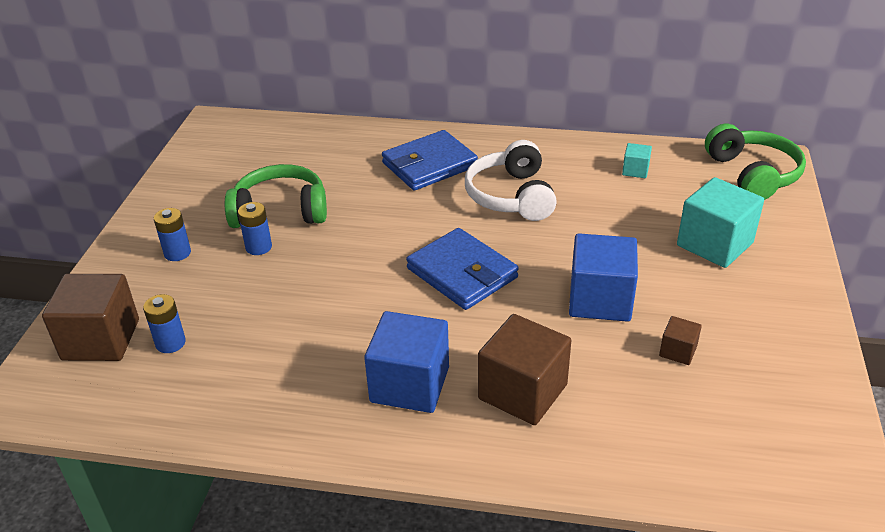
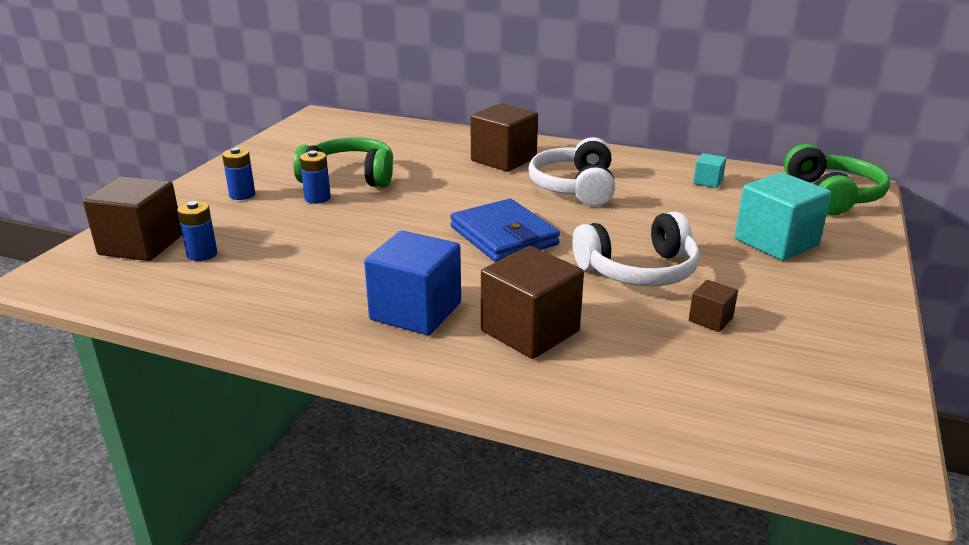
camera: 10 degrees right, 10 degrees down
blue wallet [382,130,478,191] -> brown cube [470,103,538,172]
blue cube [569,233,638,322] -> white headphones [572,212,700,286]

